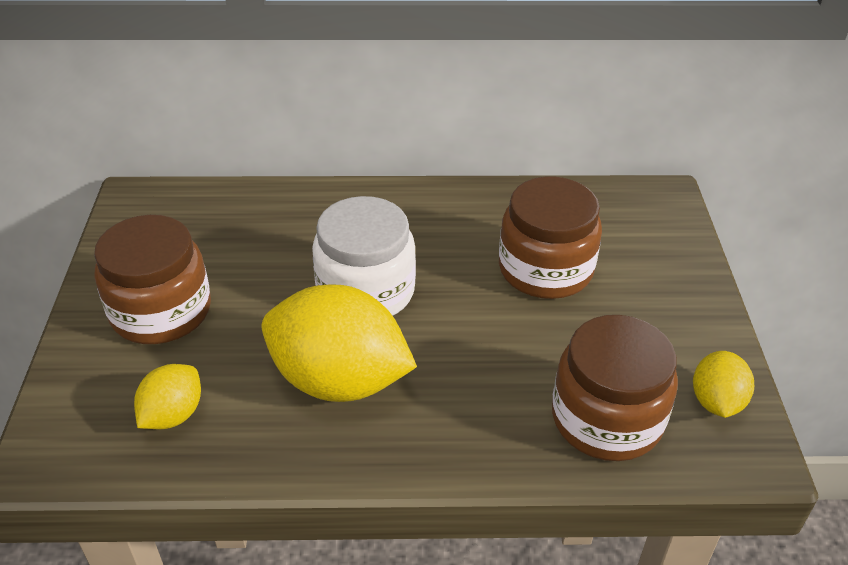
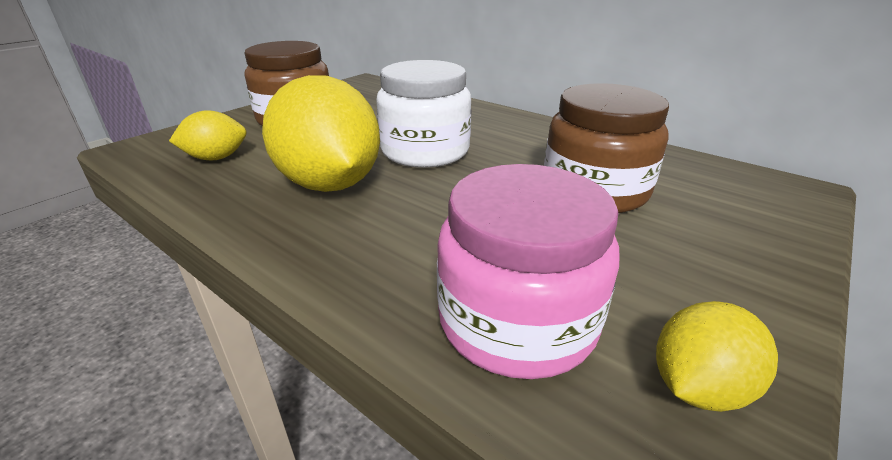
camera: 40 degrees right, 10 degrees down
brown jar [552,315,678,461] -> pink jar [437,164,619,379]

